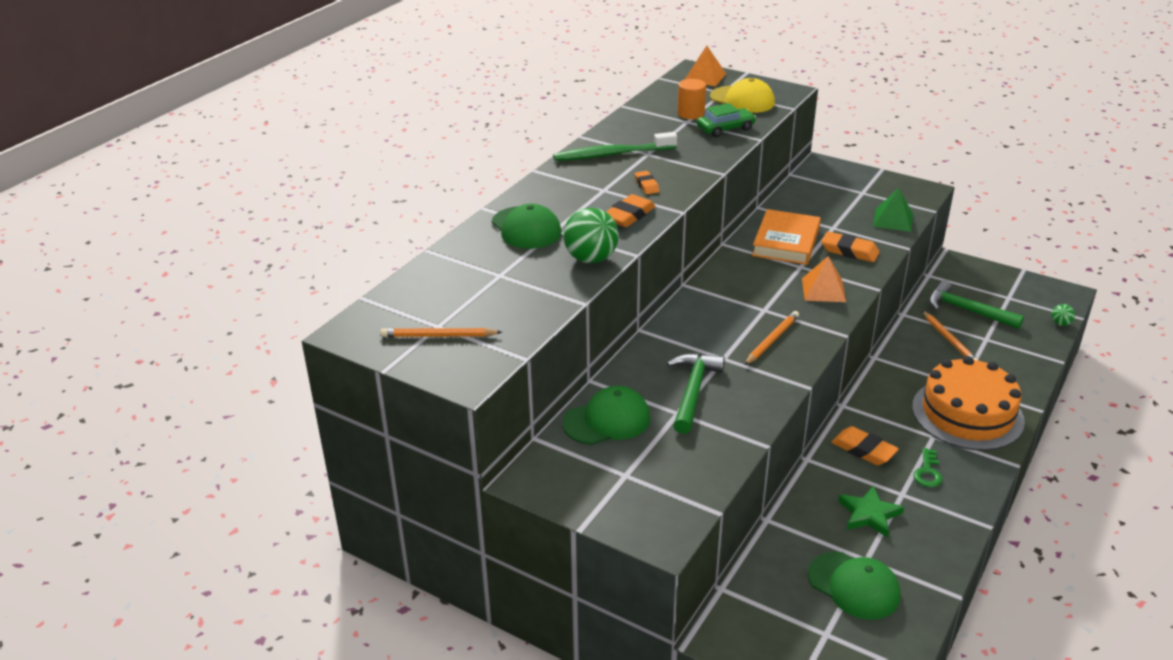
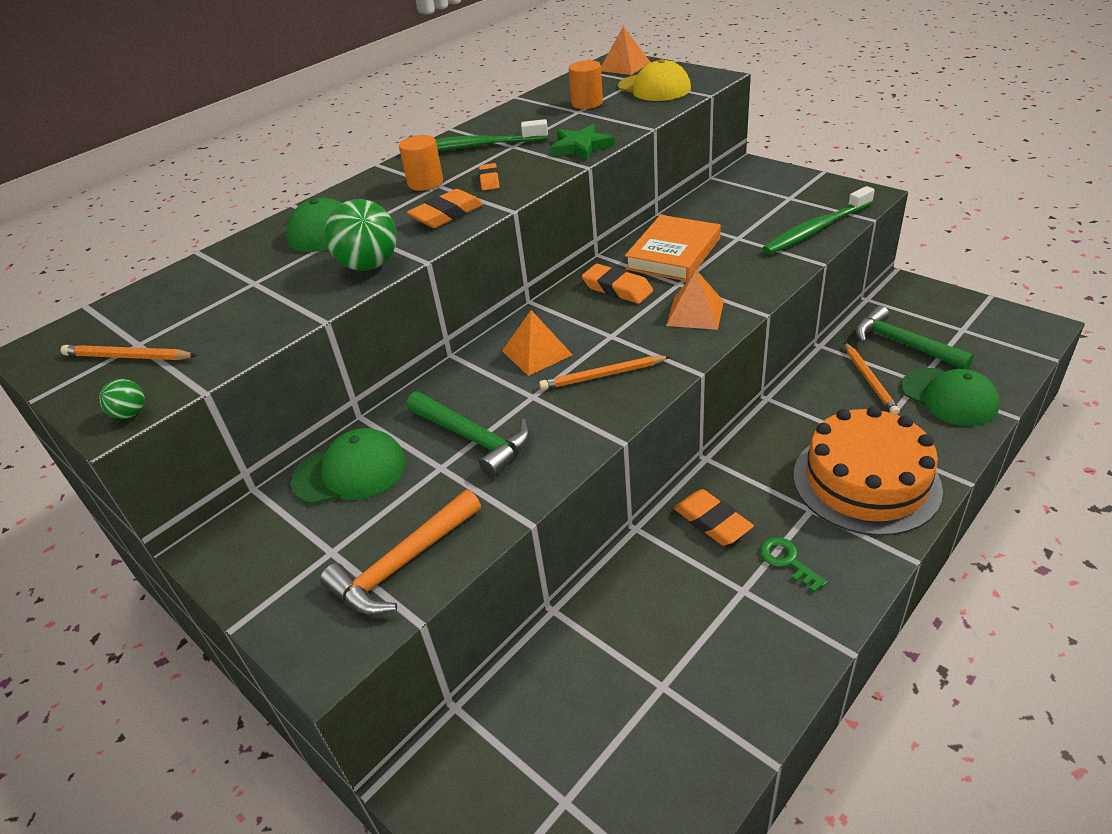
camera: 15 degrees right, 5 degrees up
green hammer [667,353,725,434] -> green hammer turned 105 degrees clockwise [406,392,530,478]
green car [697,103,756,137] -> none
orange pencil [745,311,799,365] -> orange pencil turned 150 degrees counterclockwise [539,356,671,390]
green cap [808,552,901,620] -> green cap moved to [901,368,1000,426]
orange eraser [821,231,879,262] -> orange eraser moved to [582,264,653,304]
green star [838,485,904,538] -> green star moved to [550,124,614,160]
green pyramid [873,188,913,232] -> green toothbrush [762,186,875,254]
green key [913,448,943,487] -> green key turned 120 degrees clockwise [760,537,828,592]
green ball [1051,304,1075,326] -> green ball moved to [99,379,145,419]
none -> orange hammer [320,490,481,615]
none -> orange cylinder [399,135,443,191]
none -> orange pyramid [502,310,573,376]

